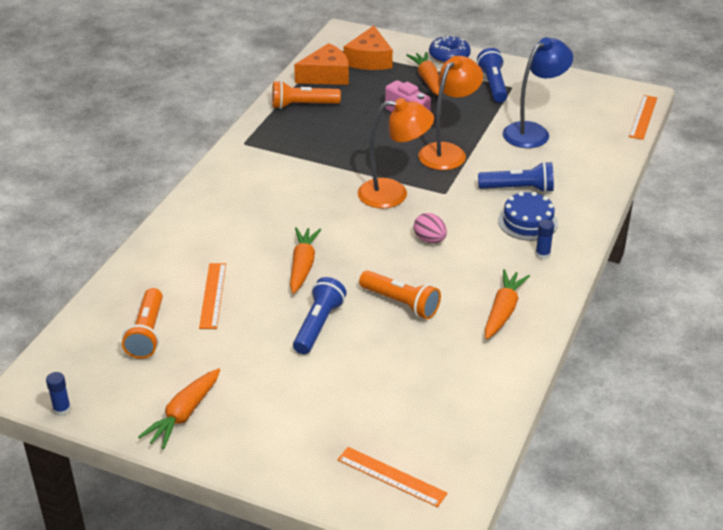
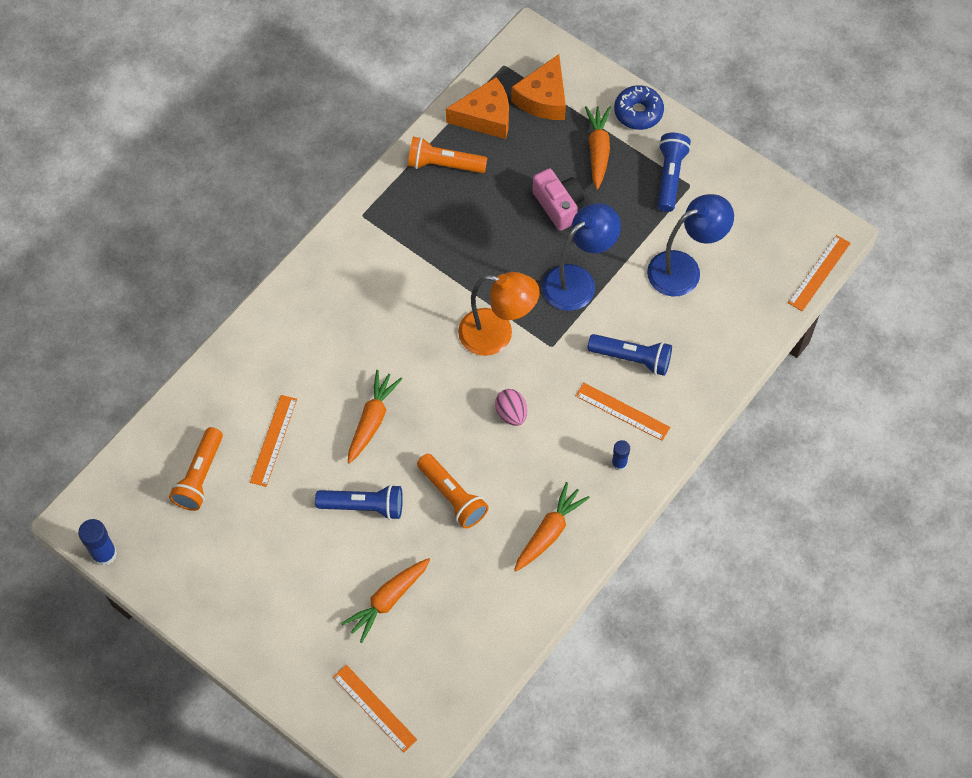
camera: 15 degrees right, 25 degrees up
blue glue stick [46,372,71,416] -> blue glue stick [78,519,117,566], size x1.56
orange carrot [138,368,220,449] -> orange carrot moved to [341,558,430,643]
blue flashlight [293,277,347,354] -> blue flashlight turned 60 degrees clockwise [315,484,403,520]
orange lamp [418,56,483,170] -> blue lamp [542,203,621,311]
blue cake [498,192,558,241] -> orange ruler [576,383,670,441]

